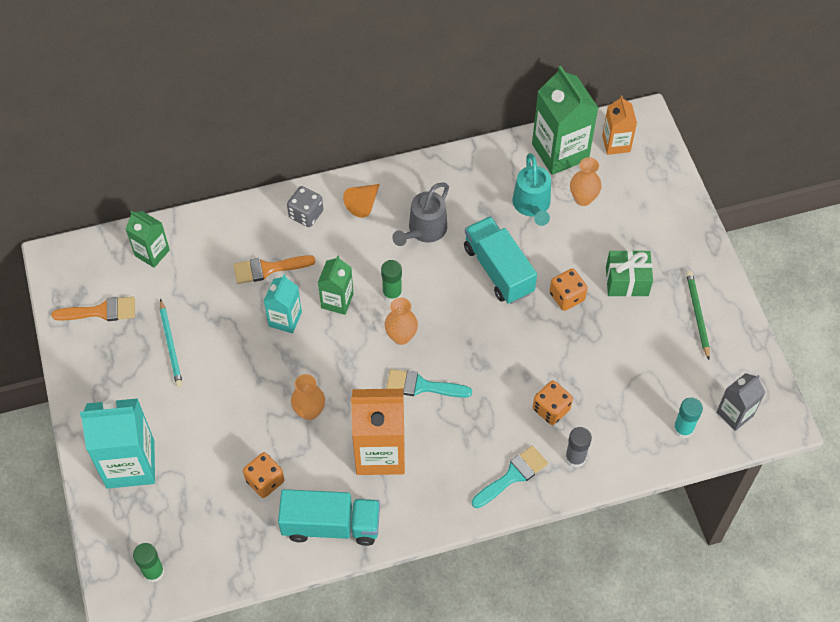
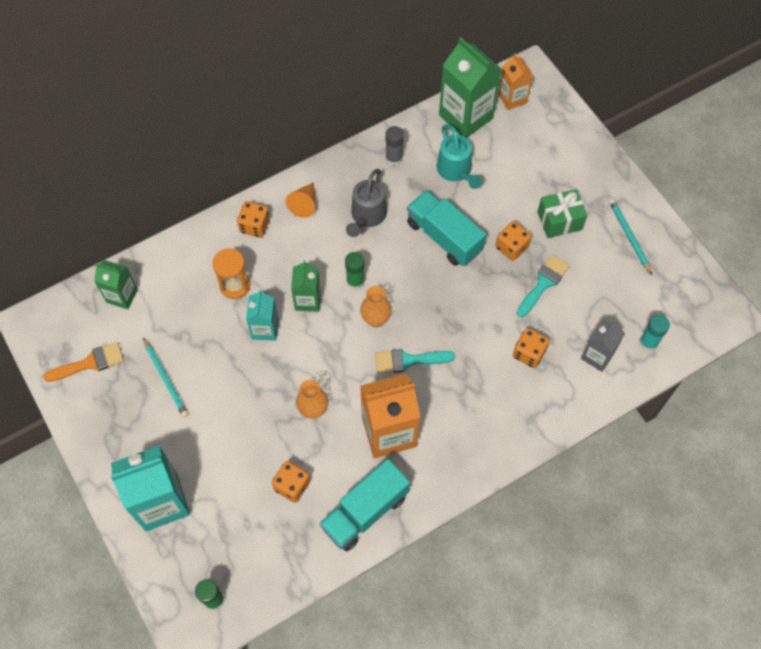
camera: 15 degrees left, 5 degrees up
orange brush [233,255,316,284] -> orange hourglass [213,248,250,299]
turquoise truck [278,489,380,546] -> turquoise truck turned 150 degrees clockwise [320,459,410,552]
grey dice [287,186,323,227] -> orange dice [237,201,270,238]
turquoise brush [472,446,548,508] -> turquoise brush moved to [517,255,570,317]
grey glue stick [565,427,592,468] -> grey glue stick moved to [385,126,404,166]
orange vase [570,157,602,206] -> none
green pencil [686,271,710,360] -> turquoise pencil [609,199,652,275]
grey carton [716,373,766,431] -> grey carton moved to [581,320,625,372]

